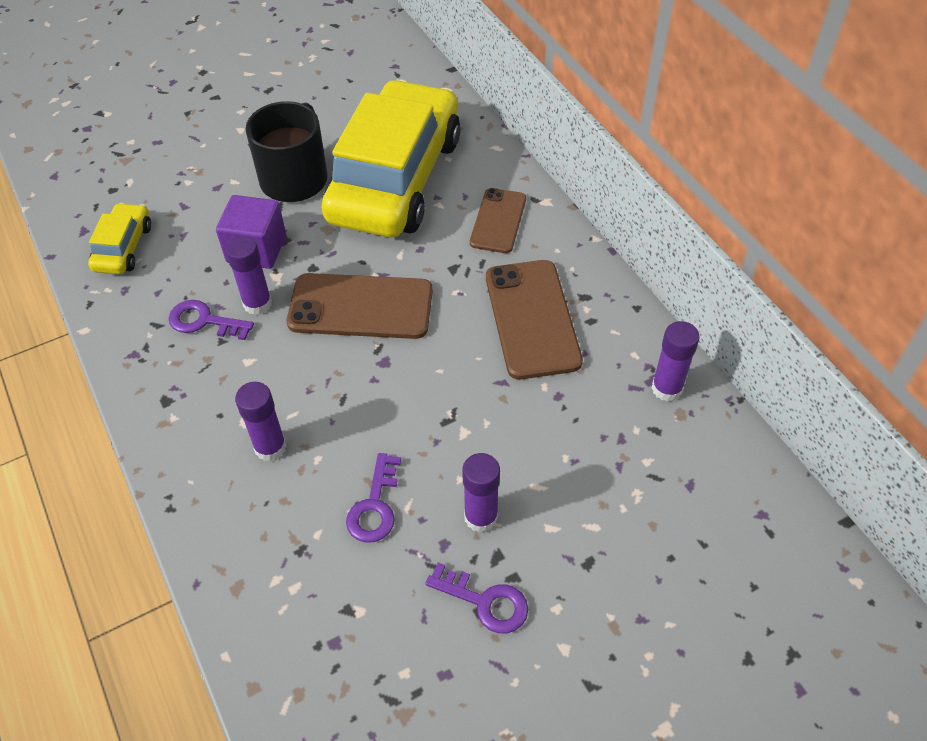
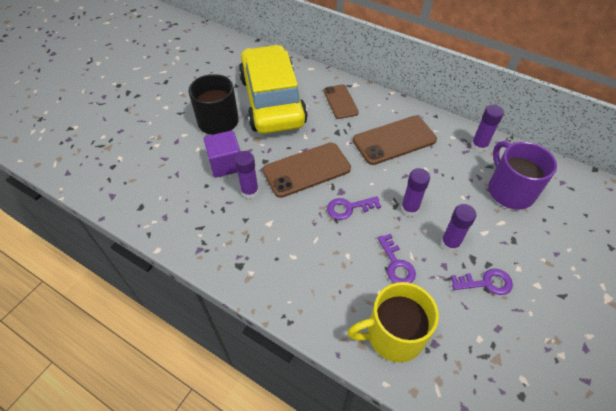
camera: 30 degrees left, 0 degrees up
yellow car [88,203,151,274] -> none
purple key [169,300,254,340] -> purple key moved to [327,196,381,220]
purple glue stick [235,382,287,461] -> purple glue stick moved to [401,168,430,216]
brown phone [486,260,583,380] -> brown phone turned 75 degrees counterclockwise [353,116,437,165]
none -> yellow mug [347,282,439,362]
none -> purple mug [488,141,557,209]

